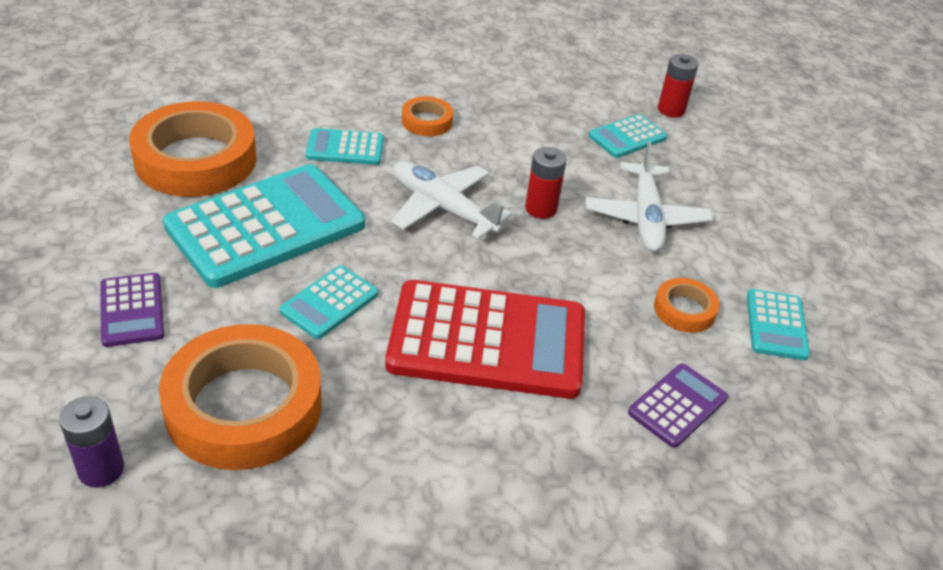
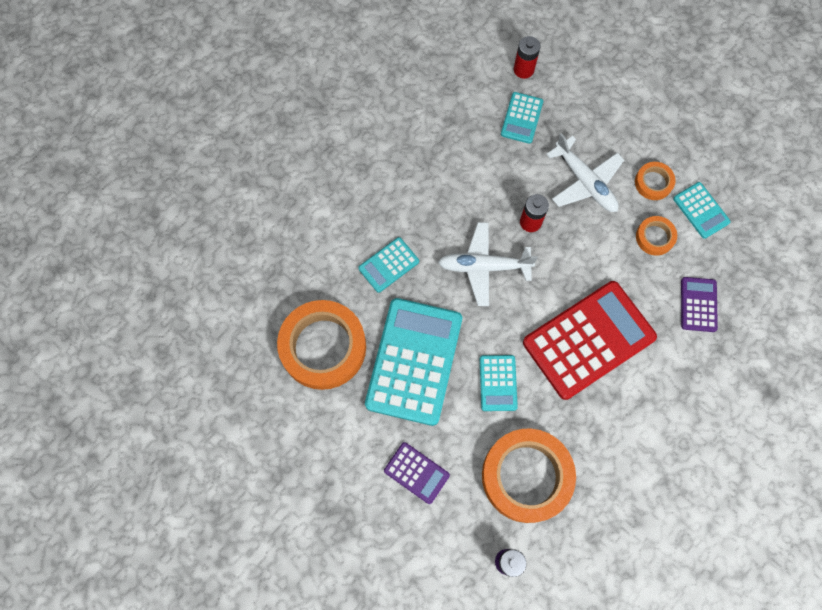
camera: 35 degrees left, 30 degrees up
orange tape [402,97,453,136] -> orange tape moved to [635,162,676,200]

